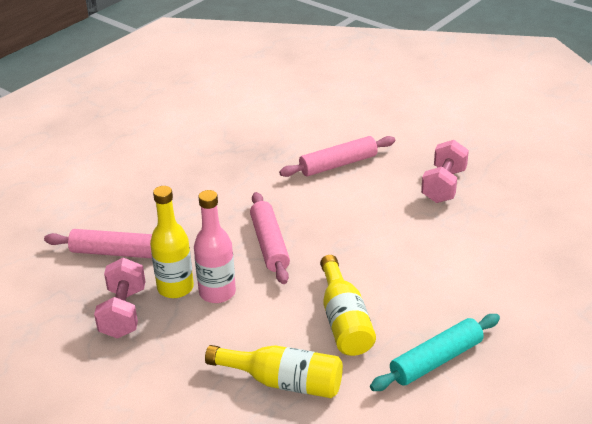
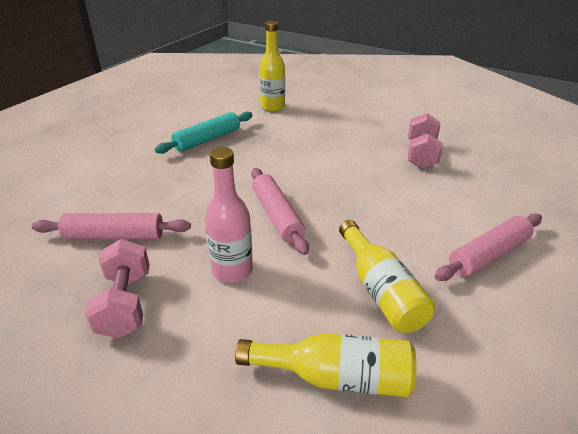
camera: 10 degrees left, 0 degrees up
yellow bottle [150,186,194,298] -> yellow bottle moved to [259,21,285,112]
pink rolling pin [279,136,395,177] -> pink rolling pin moved to [435,214,542,281]
turquoise rolling pin [370,314,500,391] -> turquoise rolling pin moved to [155,112,252,154]

